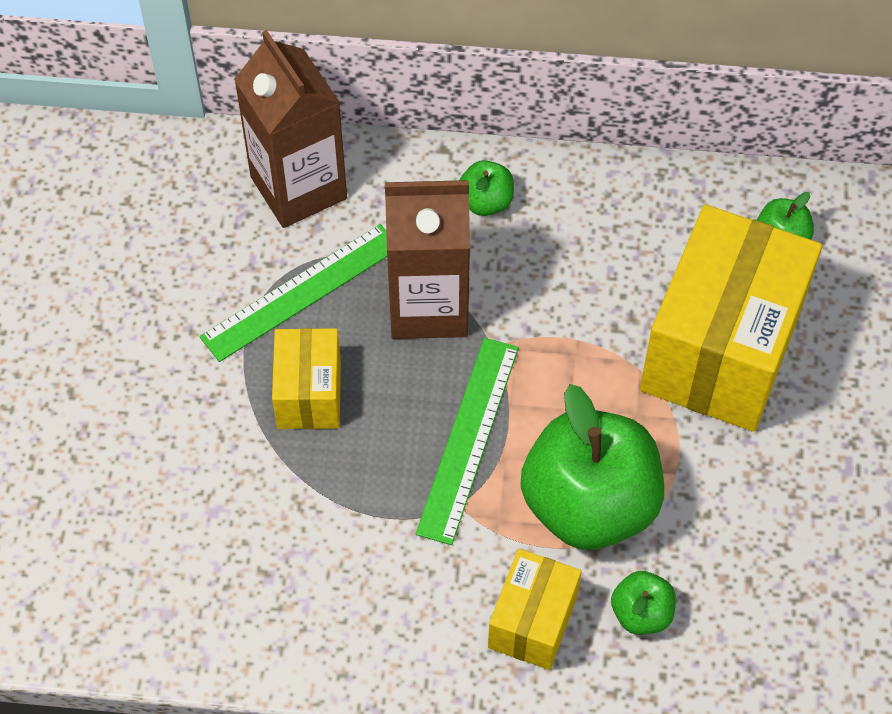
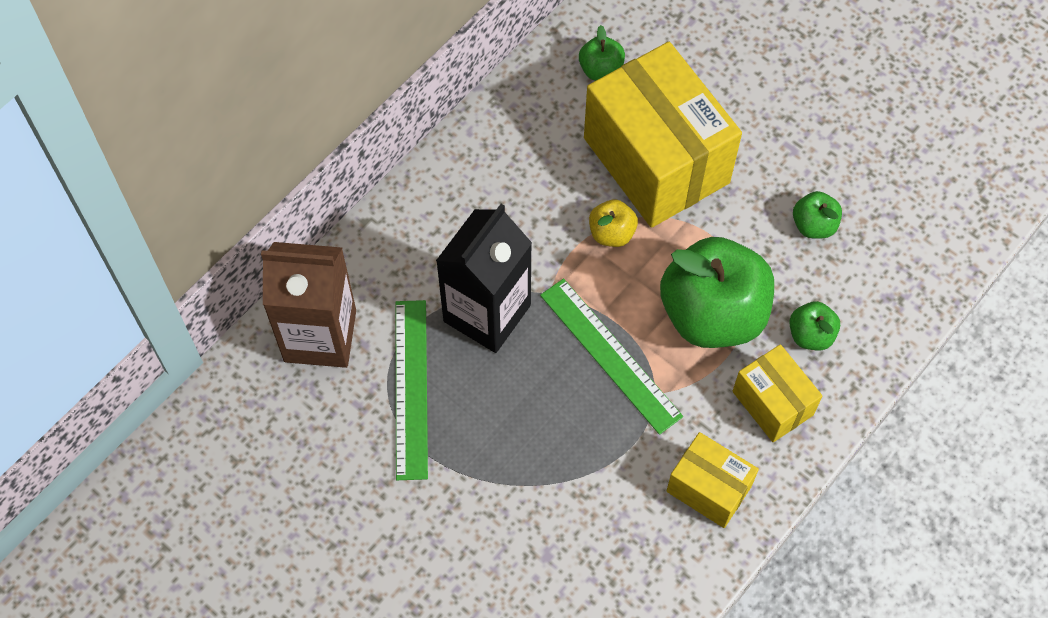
camera: 55 degrees left, 5 degrees up
yellow box [272,328,341,429] -> yellow box moved to [667,432,759,528]
brown carton [385,180,470,339] -> black carton [436,204,532,353]
green apple [459,160,514,216] -> green apple moved to [793,191,842,239]
none -> yellow apple [589,199,638,247]

